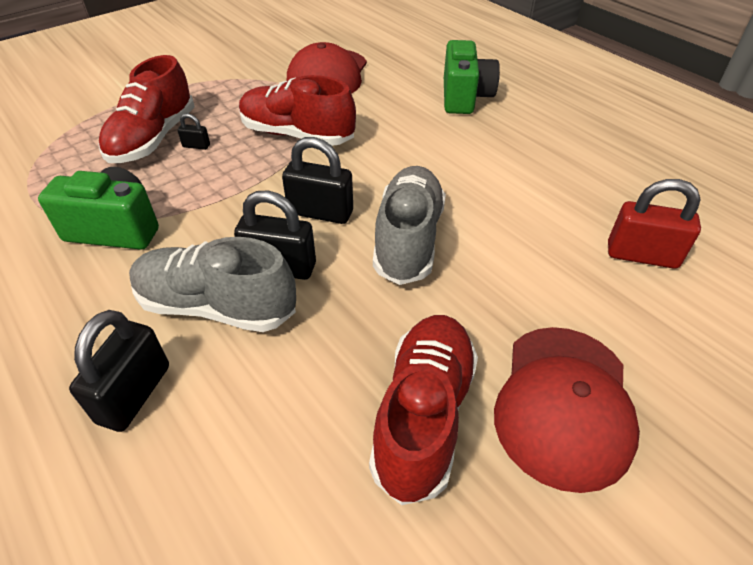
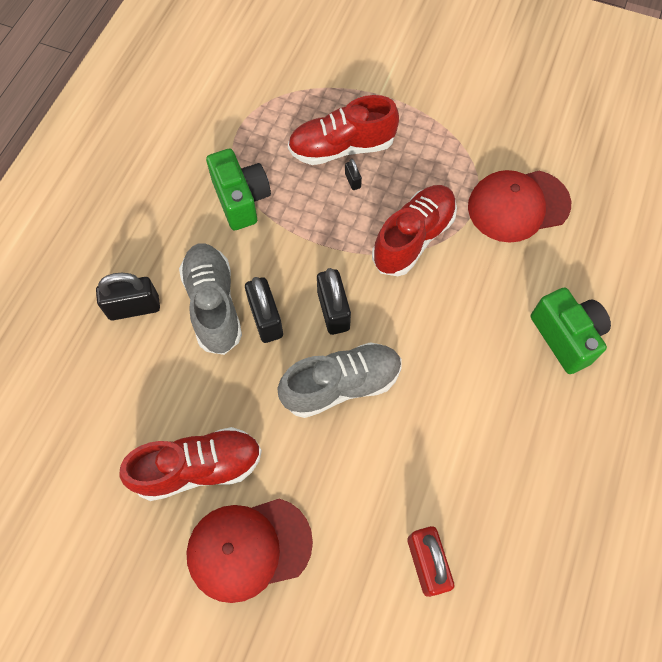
camera: 60 degrees right, 20 degrees up
red shoe [239,75,356,146] -> red shoe turned 45 degrees clockwise [372,185,457,276]
green camera [444,40,500,114] -> green camera turned 90 degrees counterclockwise [531,287,611,374]

